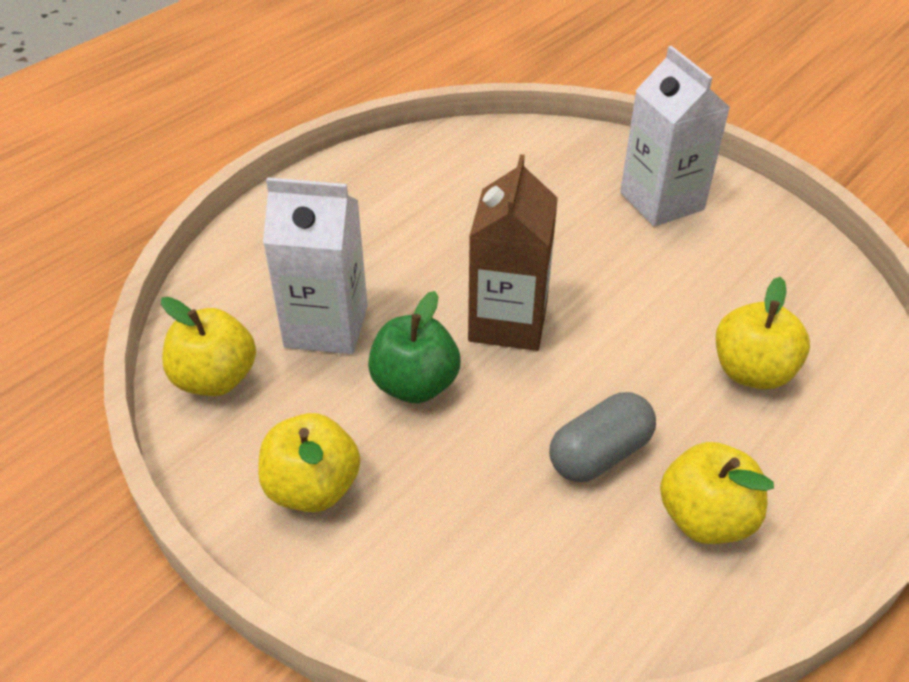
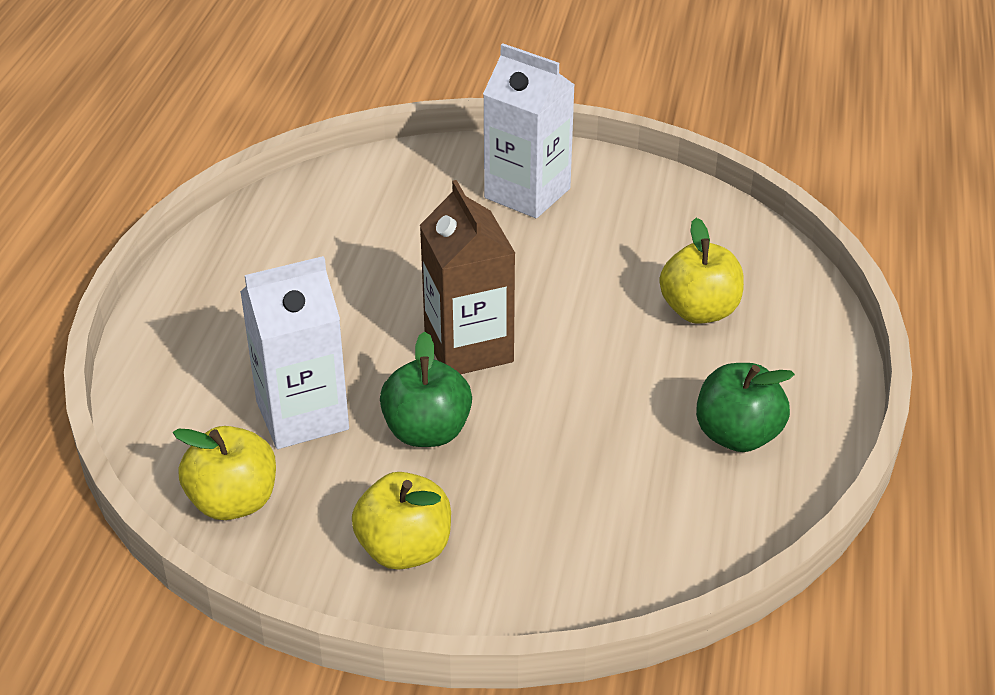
camera: 30 degrees left, 5 degrees down
grey capsule [549,392,656,482] -> none
yellow apple [660,442,774,544] -> green apple [696,363,795,452]

